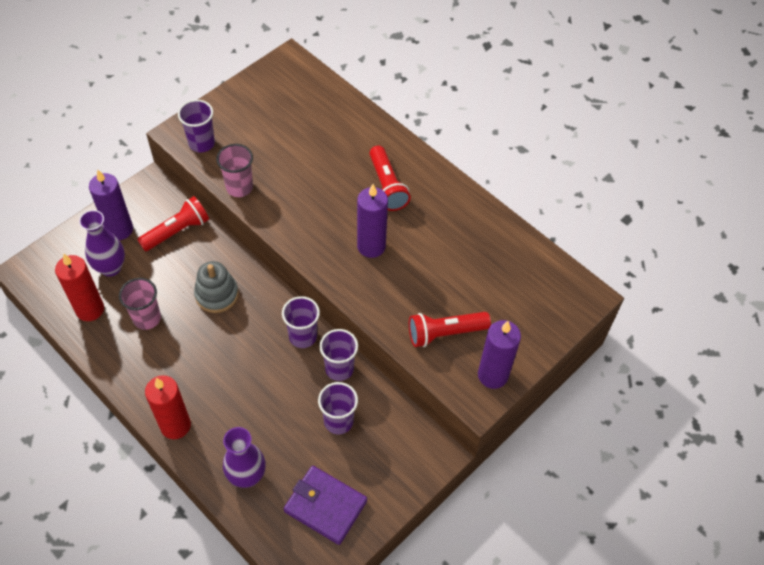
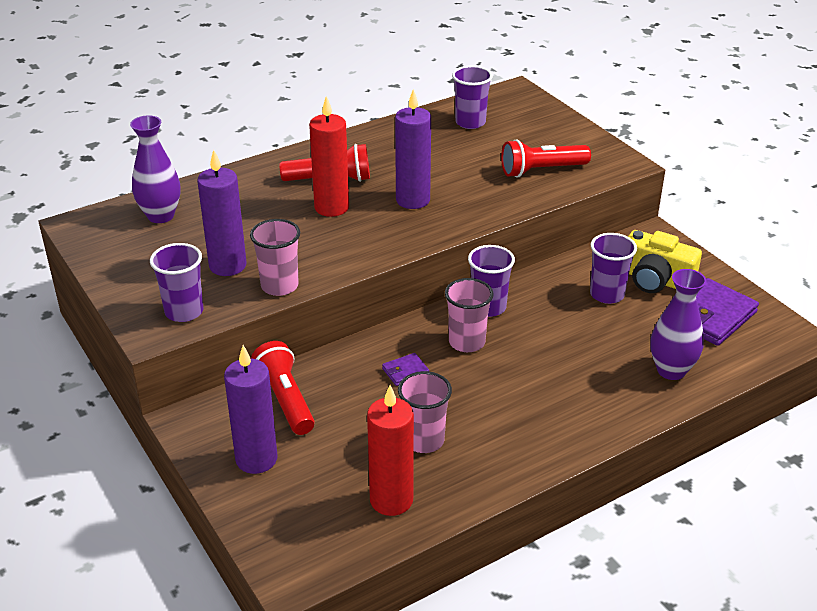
camera: 75 degrees left, 20 degrees down
purple vase [79,210,125,277] -> purple vase moved to [130,116,181,223]
red candle [145,375,191,439] -> red candle moved to [309,96,349,217]
grey stacking toy [194,261,239,313] -> purple wallet [382,353,429,386]
purple cup [319,329,358,381] -> purple cup moved to [452,65,493,129]
red flashlight [409,312,491,347] -> red flashlight turned 75 degrees clockwise [501,139,591,178]
purple candle [478,320,521,389] -> purple candle moved to [197,150,246,276]
none -> pink cup [445,278,494,352]
none -> yellow camera [628,230,702,293]

